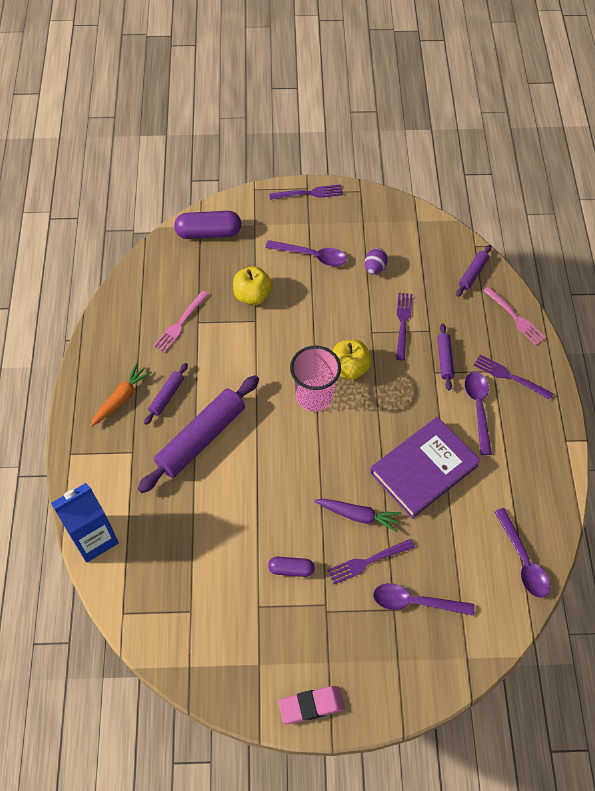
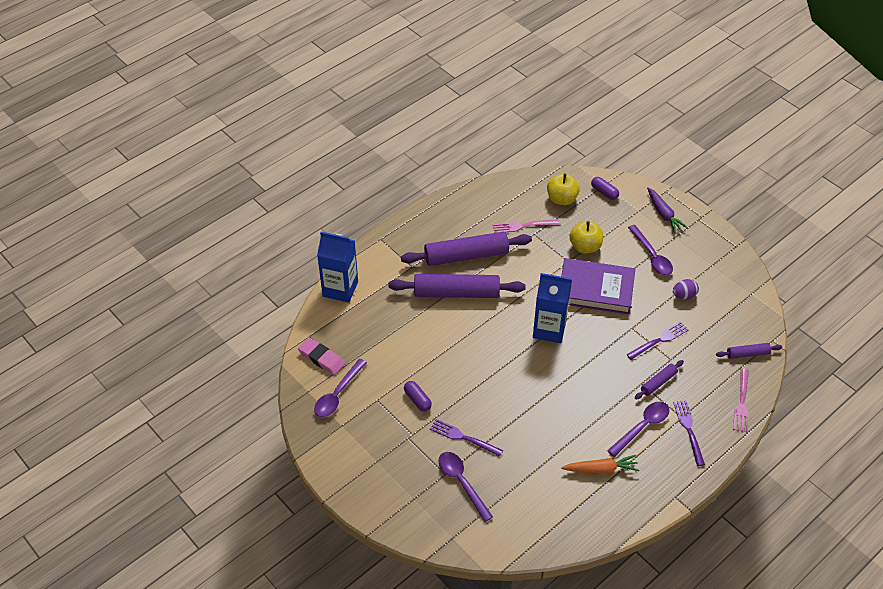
camera: 50 degrees right, 10 degrees down
orange carrot [90,363,152,427] -> orange carrot moved to [561,455,639,474]
purple rolling pin [144,363,188,425] -> purple rolling pin [401,232,532,266], size x2.09
purple capsule [174,211,241,239] -> purple capsule [591,177,619,200], size x0.58
purple fork [269,184,343,200] -> none
pink eraser [278,686,345,724] -> pink eraser moved to [298,338,345,375]
pink cup [290,346,341,412] -> blue carton [533,273,572,343]
purple carrot [314,499,402,532] -> purple carrot moved to [647,187,688,233]
yellow apple [333,340,372,380] -> yellow apple moved to [547,173,580,205]
purple book [370,417,481,519] -> purple book moved to [561,258,635,314]
purple spoon [494,508,550,598] -> purple spoon moved to [314,359,367,417]

